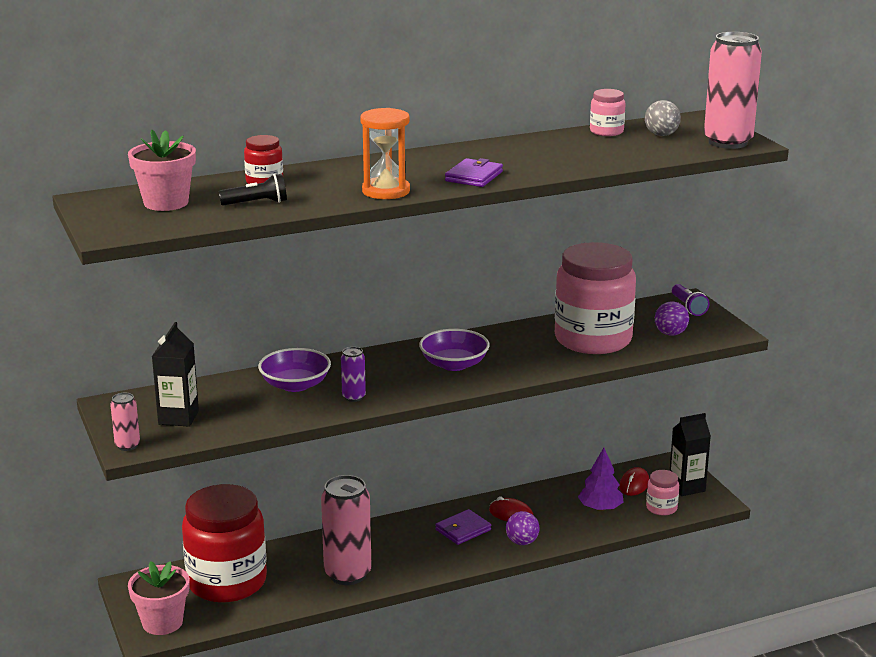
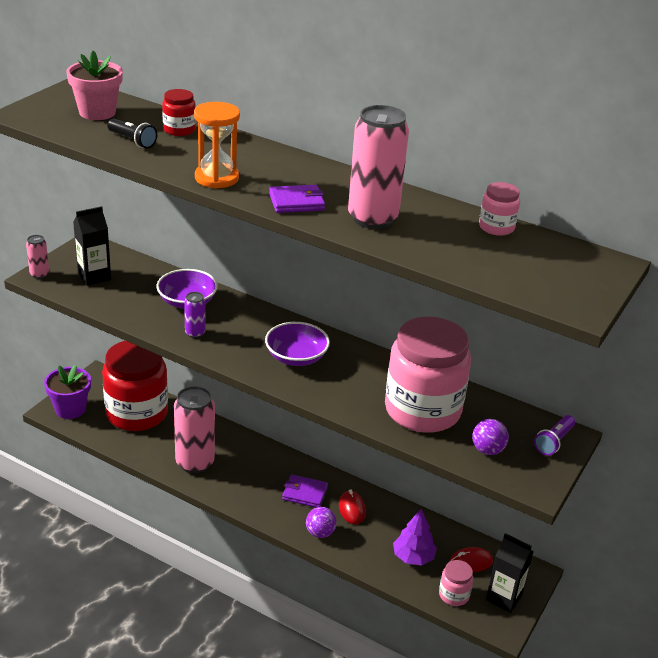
camera: 50 degrees right, 10 degrees up
pink flower pot [128,561,190,635] -> purple flower pot [44,365,91,419]
grey ball [645,100,681,136] -> none
pink can [704,32,762,149] -> pink can moved to [348,105,409,229]

